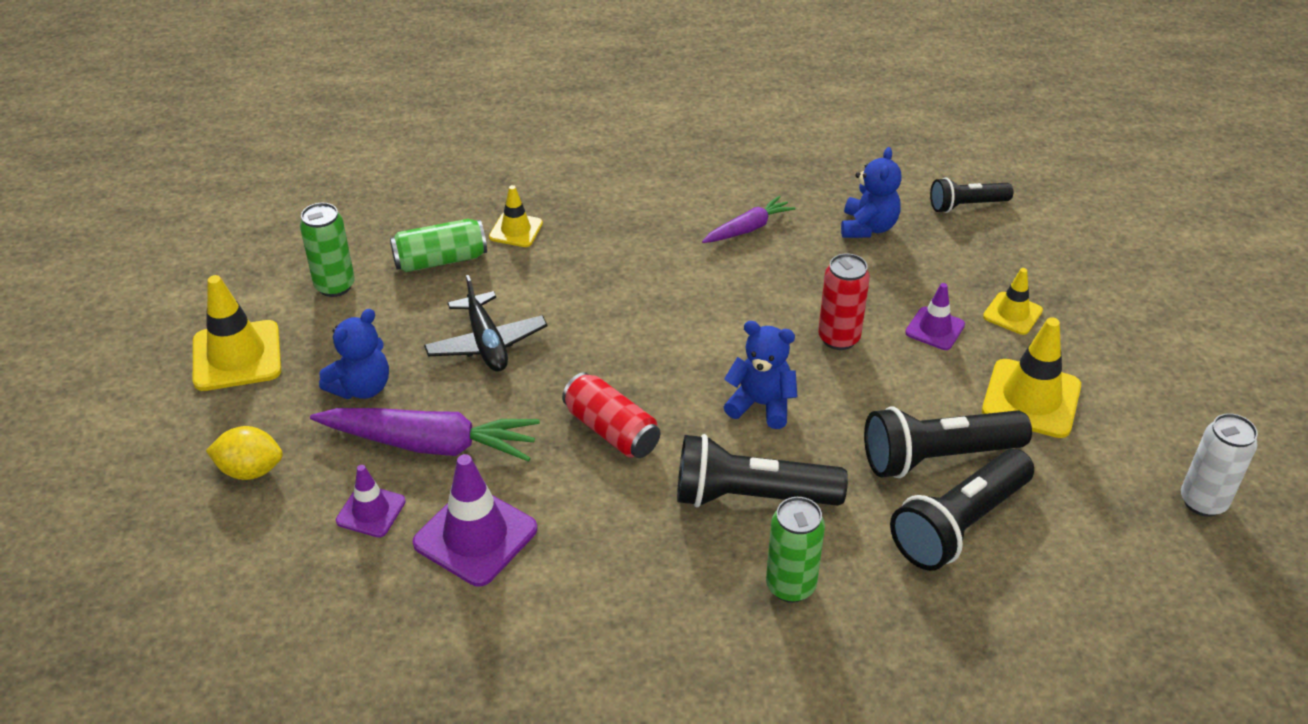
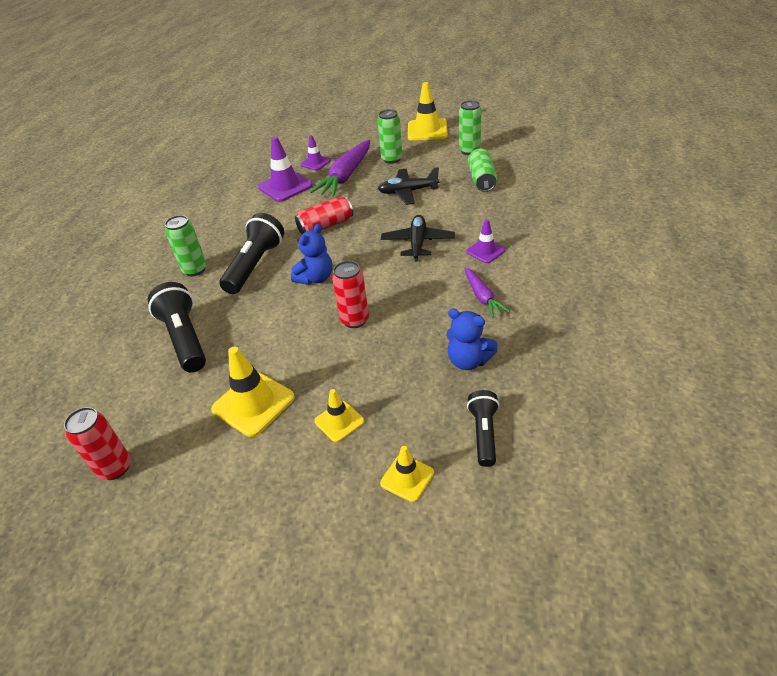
camera: 110 degrees right, 0 degrees up
yellow lemon [206,426,283,480] -> none
blue teddy bear [319,309,389,399] -> green can [378,109,402,164]
yellow traffic cone [489,185,543,247] -> yellow traffic cone moved to [380,446,434,502]
black flashlight [864,407,1032,478] -> none
purple traffic cone [905,283,965,350] -> purple traffic cone moved to [466,219,506,263]
white can [1181,413,1258,517] -> red can [64,407,131,480]
none -> black plane [381,215,455,261]

